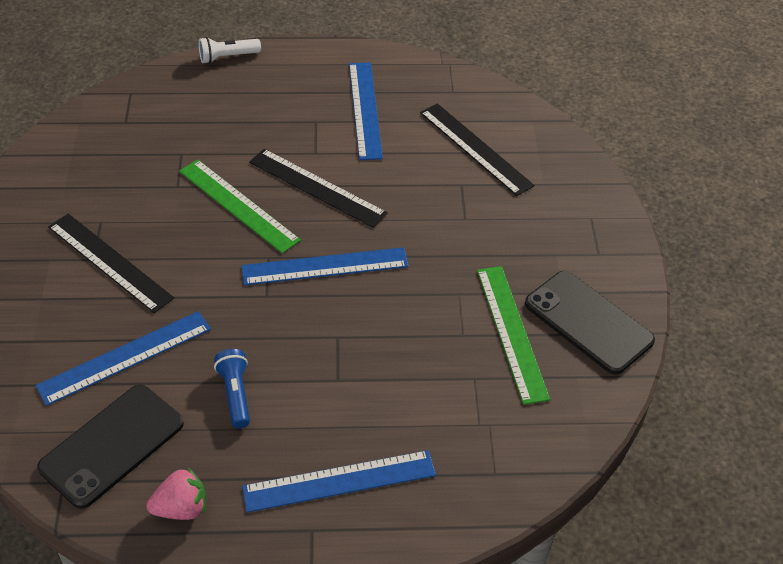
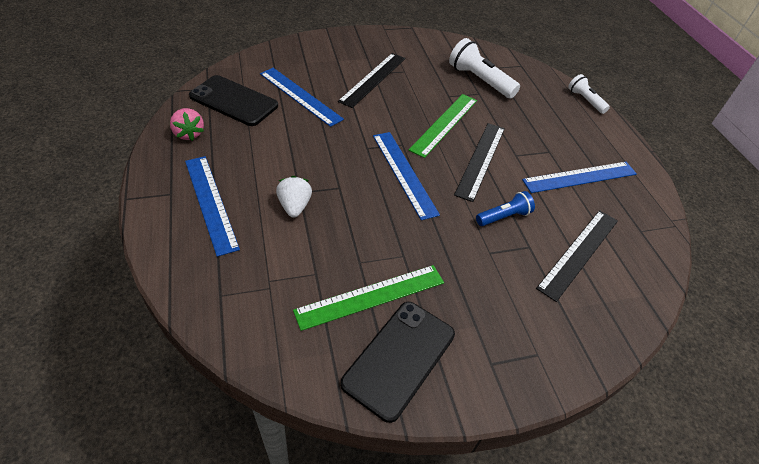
camera: 75 degrees right, 0 degrees up
blue flashlight [214,349,250,428] -> blue flashlight moved to [476,191,535,226]
none -> white strawberry [276,176,312,218]
none -> white flashlight [449,38,520,99]

